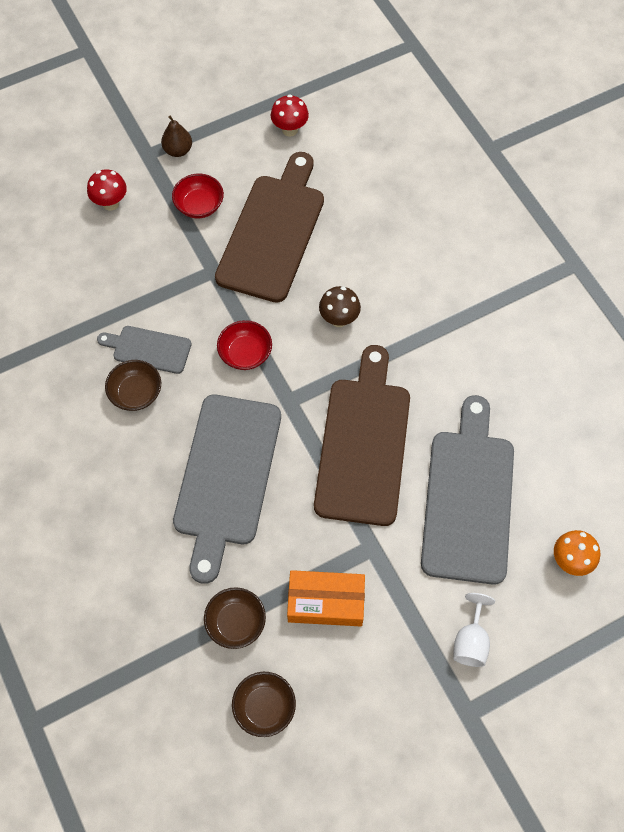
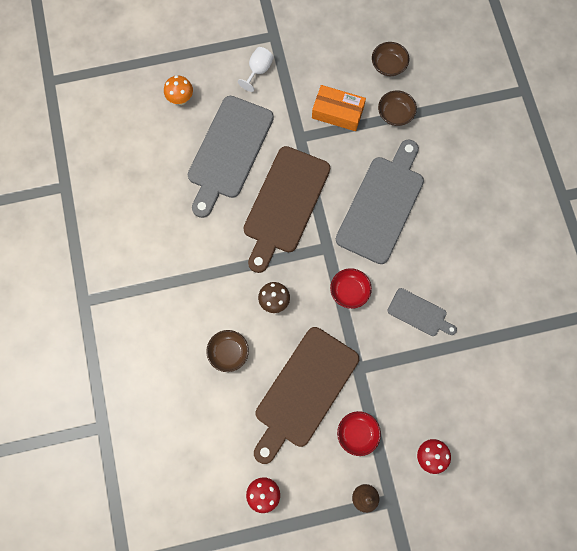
camera: 165 degrees left, 10 degrees up
brown bowl [105,360,161,411] -> brown bowl moved to [206,330,249,372]

